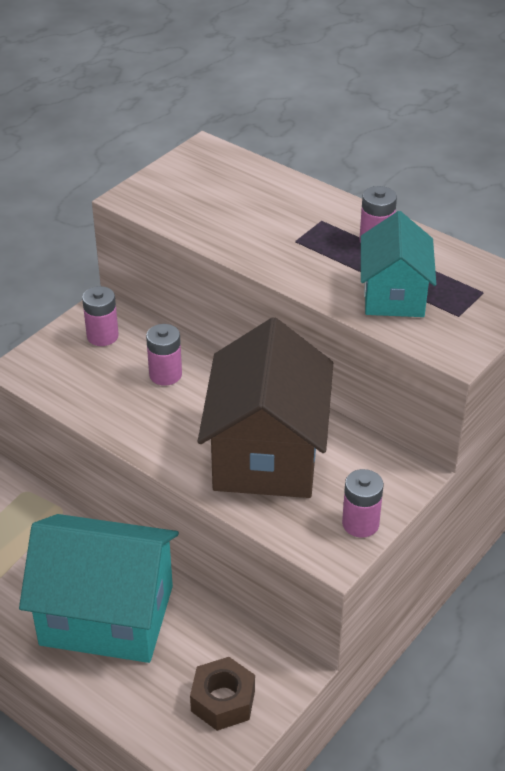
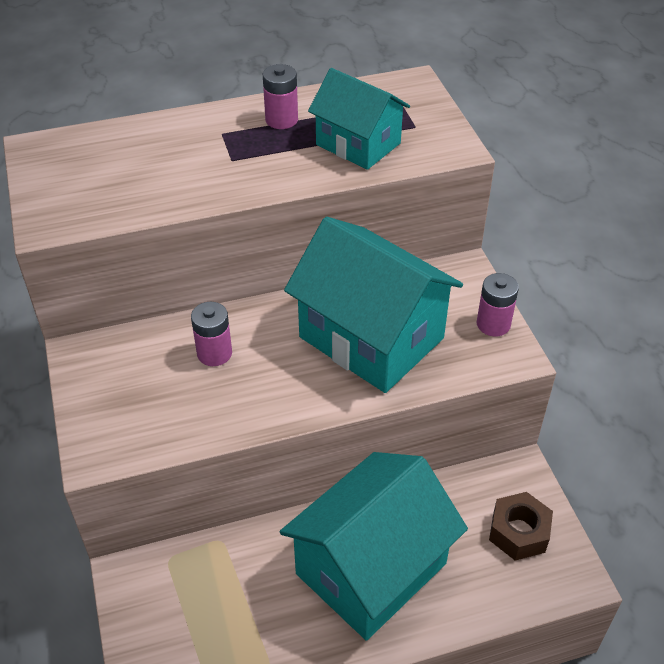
camera: 55 degrees left, 5 degrees up
pink battery [82,286,119,346] -> none
brown house [198,317,333,498] -> turquoise house [284,217,463,393]

